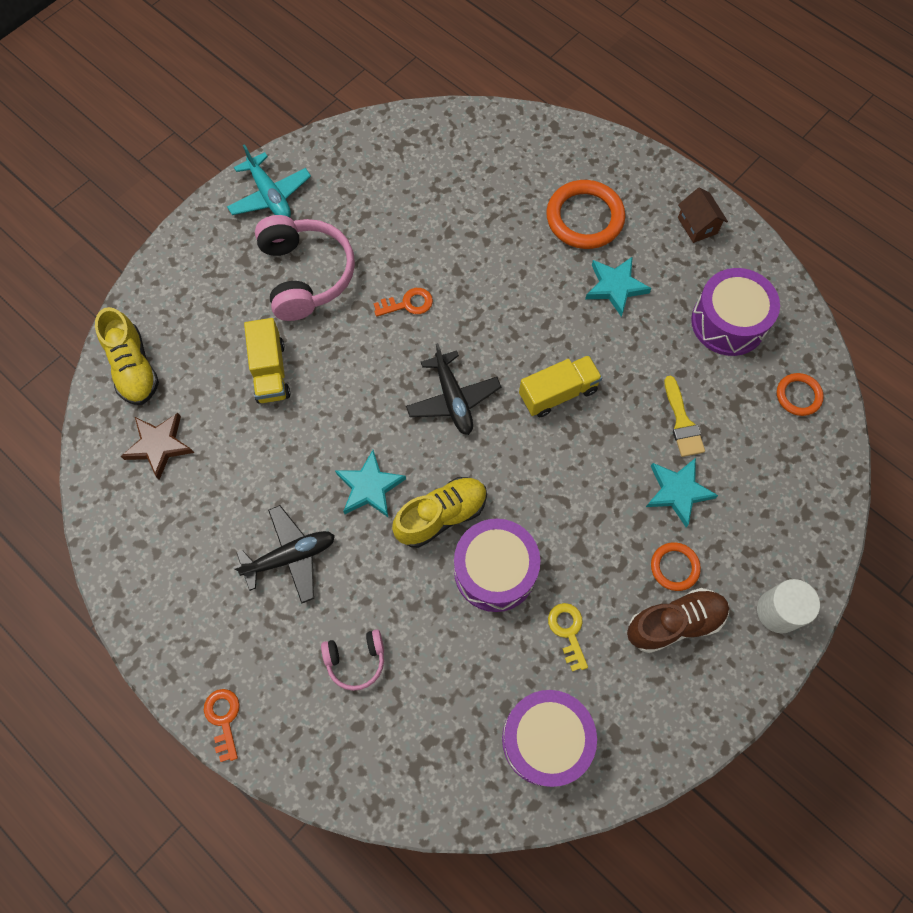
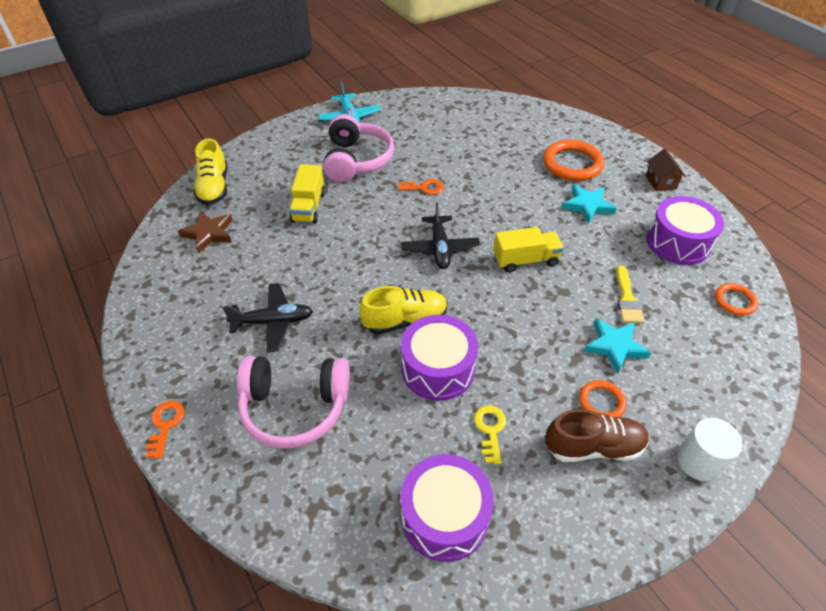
camera: 15 degrees right, 20 degrees down
pink headphones [321,629,384,691] -> pink headphones [237,356,350,449], size x1.96
turquoise star [335,450,406,517] -> none

